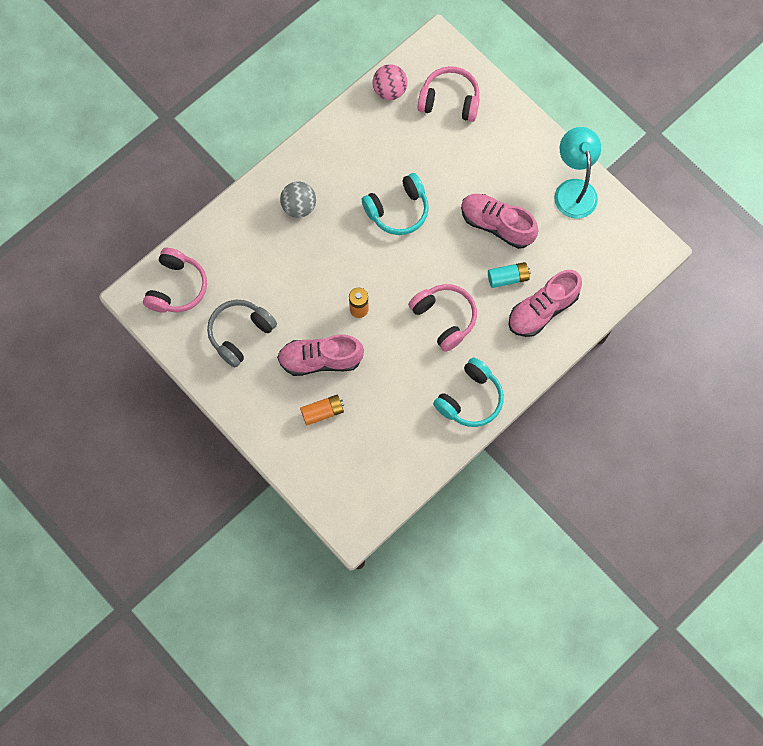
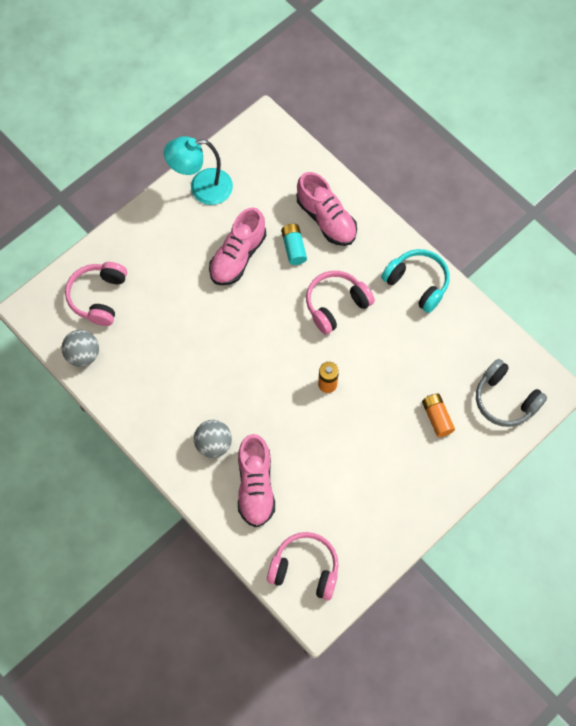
camera: 90 degrees left, 5 degrees down
grey headphones [207,300,277,368] -> grey headphones moved to [476,359,547,427]
pink shoe [277,334,364,376] -> pink shoe moved to [238,434,275,527]
turquoise headphones [362,173,429,235] -> none
pink ball [372,64,407,100] -> grey ball [61,330,99,367]

